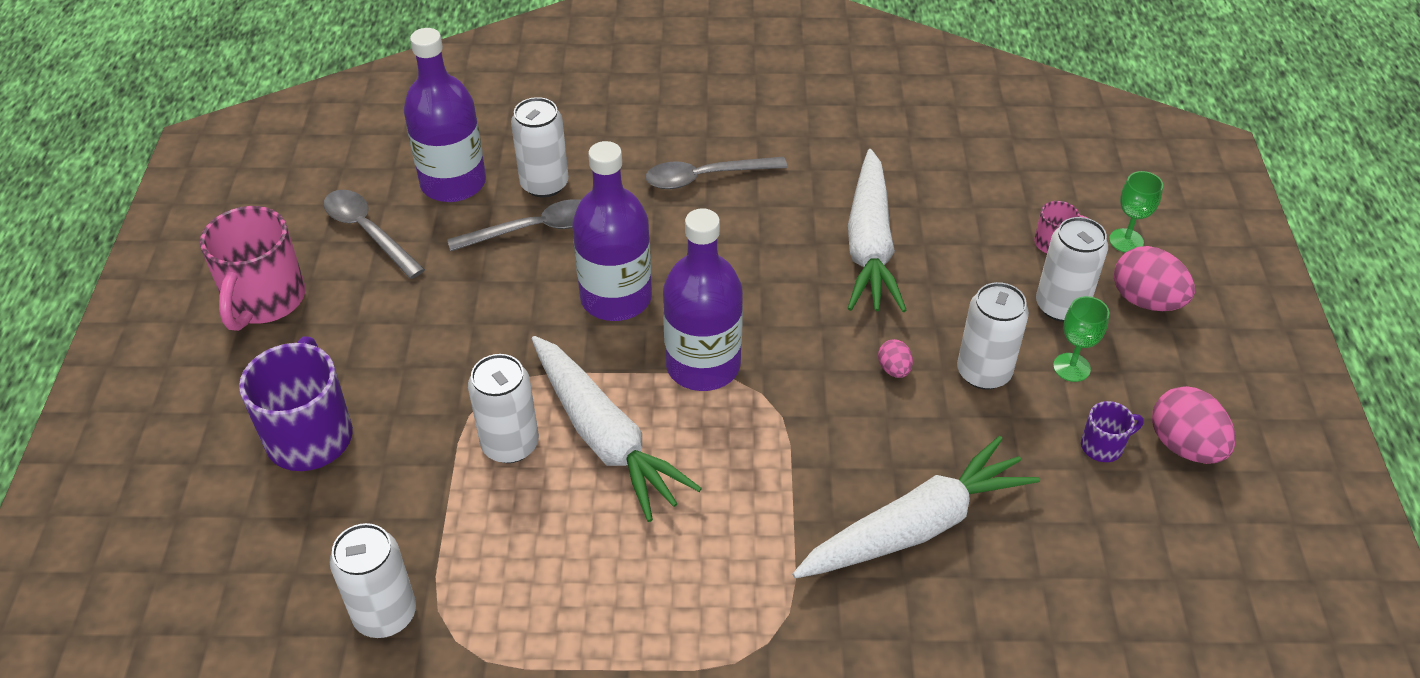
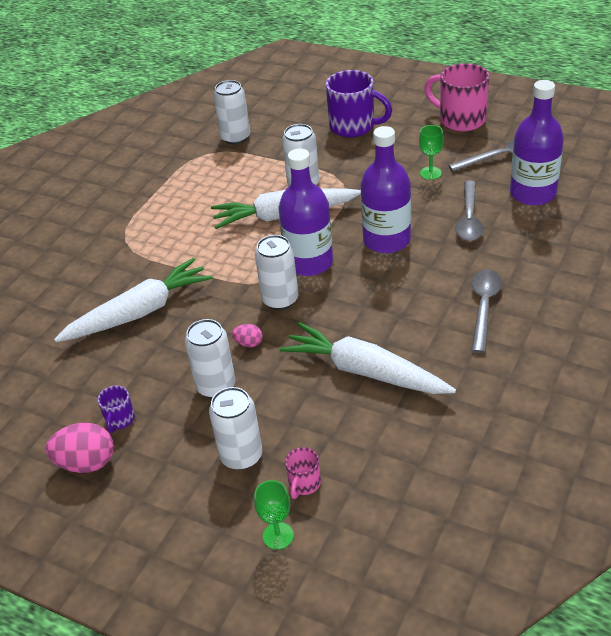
camera: 120 degrees right, 5 degrees down
white can [511,97,569,198] -> white can moved to [255,235,298,310]
white carrot [792,436,1040,579] -> white carrot turned 120 degrees counterclockwise [54,258,213,342]
green goblet [1053,296,1109,382] -> green goblet moved to [419,125,444,180]
pink egg [1114,246,1195,311] -> none

